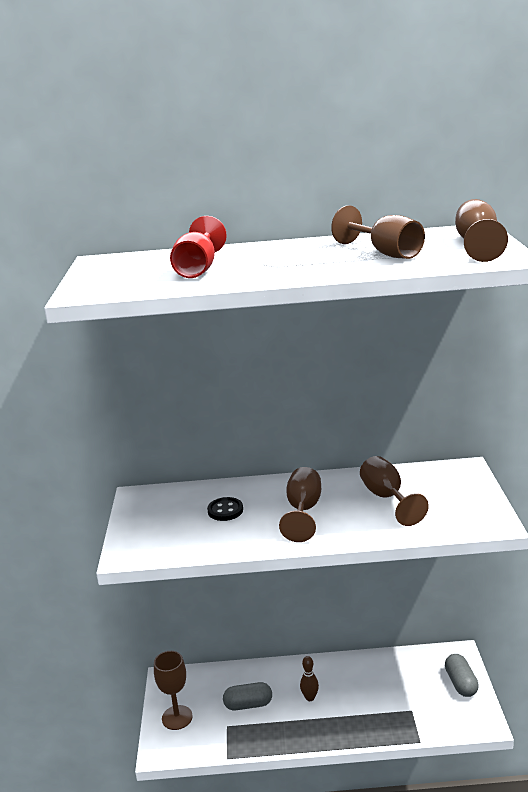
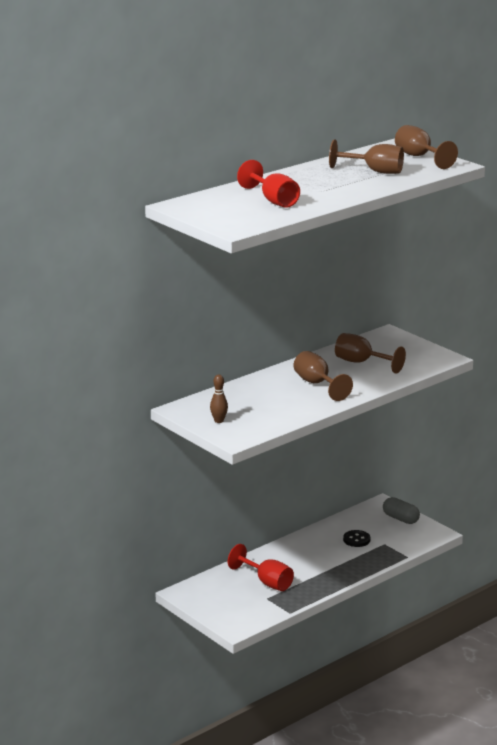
camera: 40 degrees left, 0 degrees up
brown goblet [154,651,193,730] -> none
black button [207,497,243,521] -> black button moved to [343,530,370,547]
grey capsule [223,682,272,710] -> red goblet [228,544,294,591]
brown bowling pin [300,656,319,701] -> brown bowling pin moved to [210,375,228,423]

